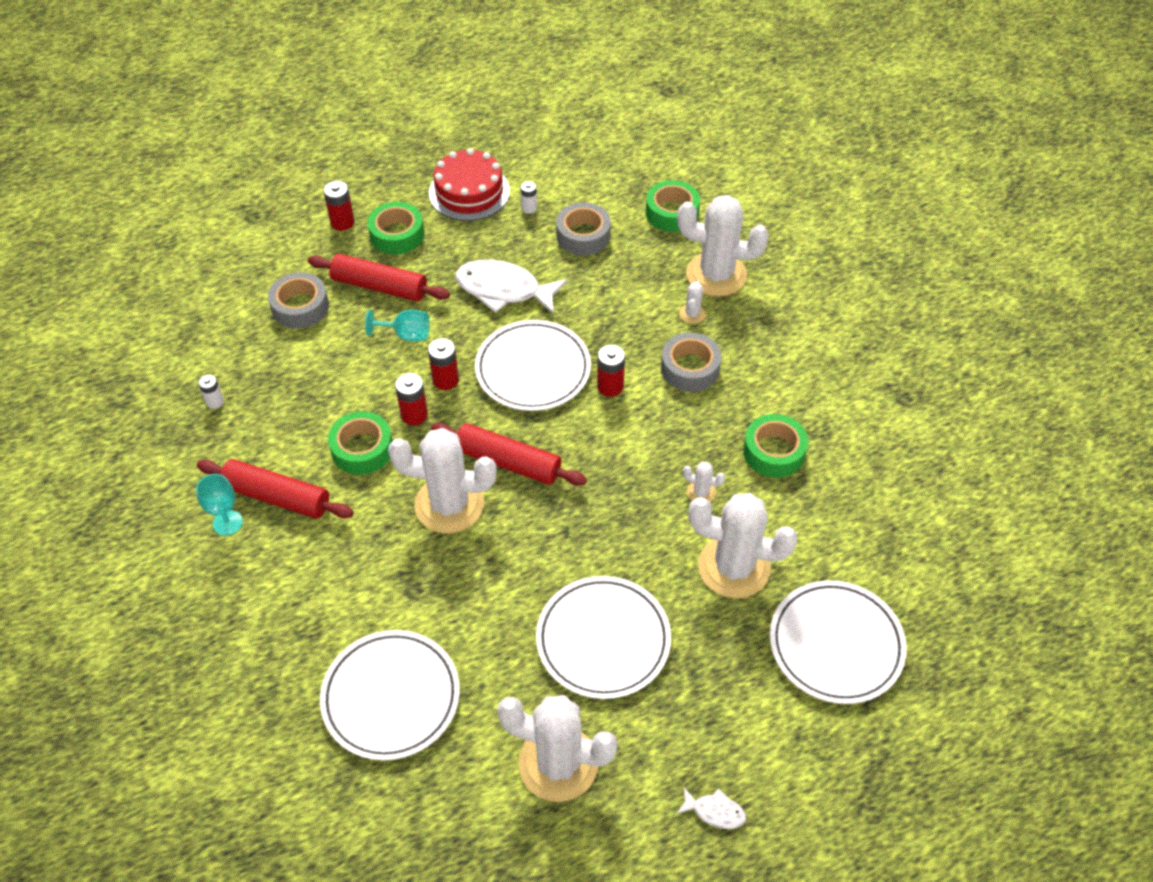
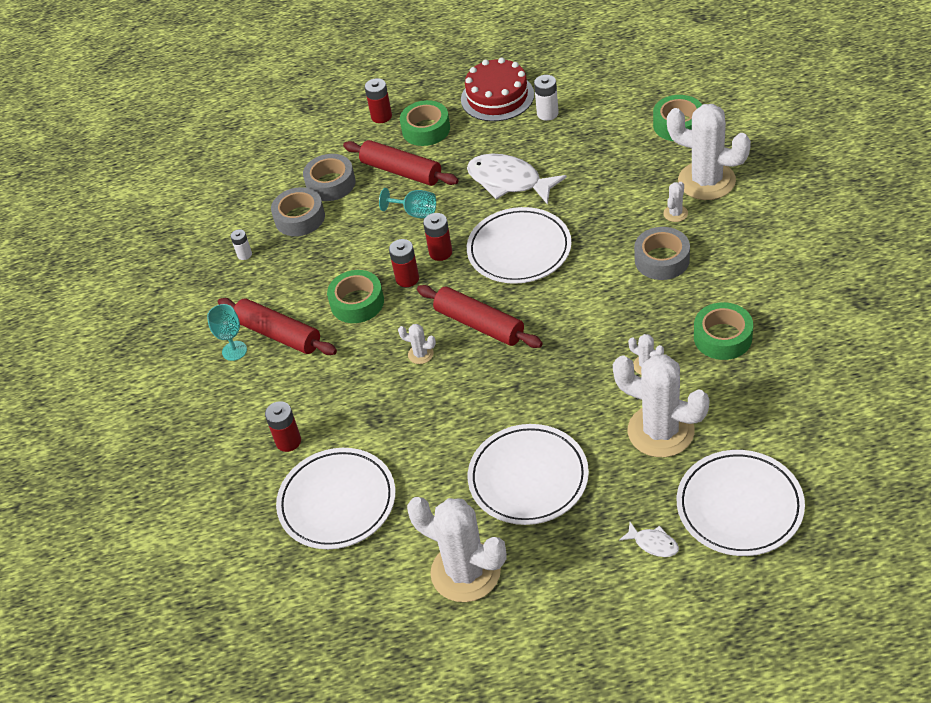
camera: 20 degrees right, 5 degrees down
white cactus [388,428,497,533] -> white cactus [398,324,436,364], size x0.42
white battery [520,181,537,214] -> white battery [534,75,559,121], size x1.52
grey tape [556,202,611,255] -> grey tape moved to [271,187,325,236]
red battery [597,345,625,397] -> red battery moved to [265,401,301,452]
white fish [676,788,746,829] -> white fish moved to [619,522,679,557]

